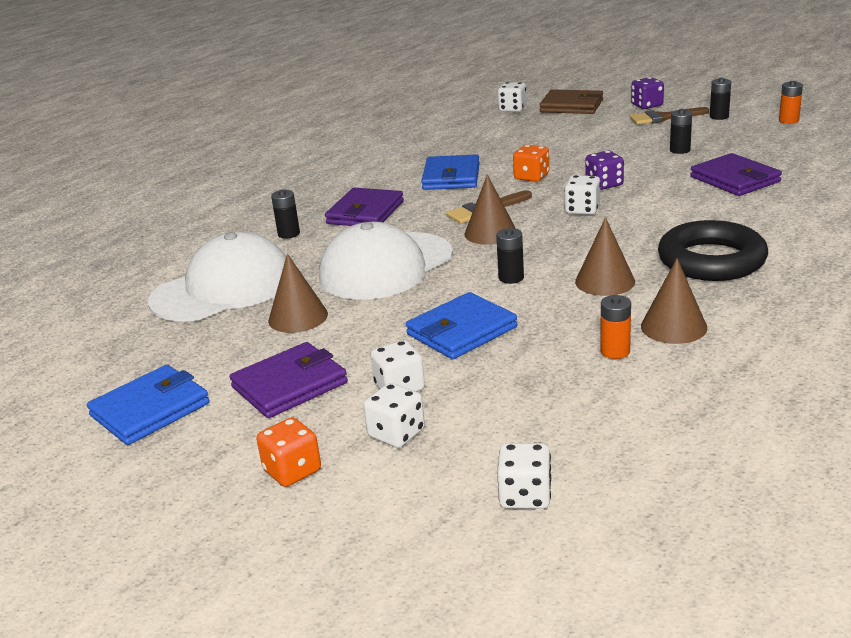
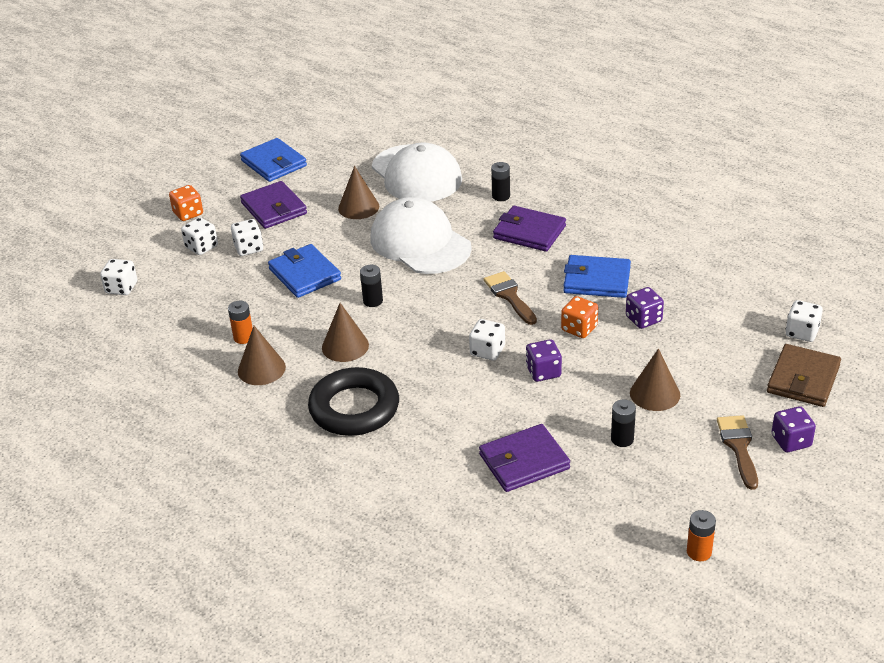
camera: 95 degrees right, 10 degrees up
brown cone [464,174,516,245] -> brown cone moved to [630,349,680,411]
black battery [710,78,731,120] -> none
none -> purple dice [626,287,664,329]

